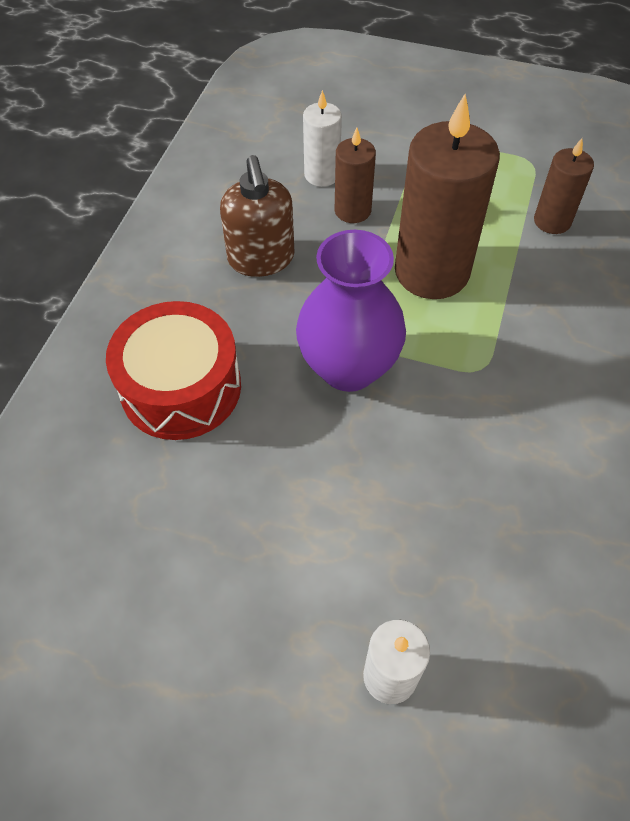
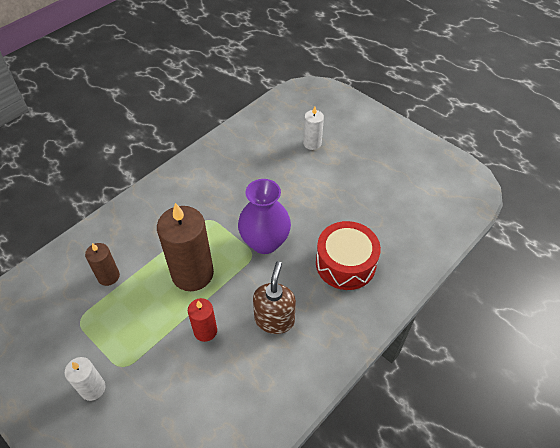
camera: 155 degrees left, 5 degrees down
white candle [303,90,342,187] -> white candle moved to [64,357,105,401]
brown candle [334,128,376,223] -> red candle [188,298,217,342]

